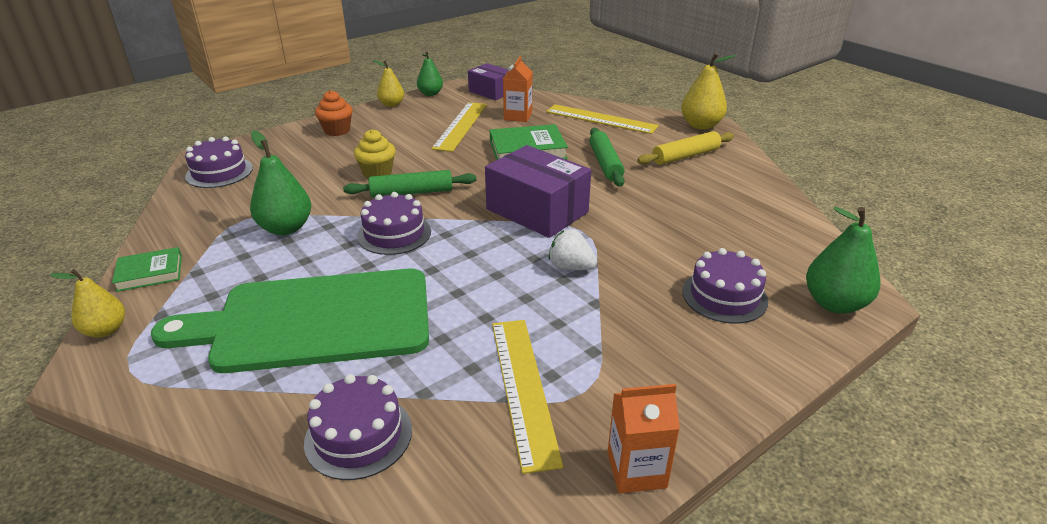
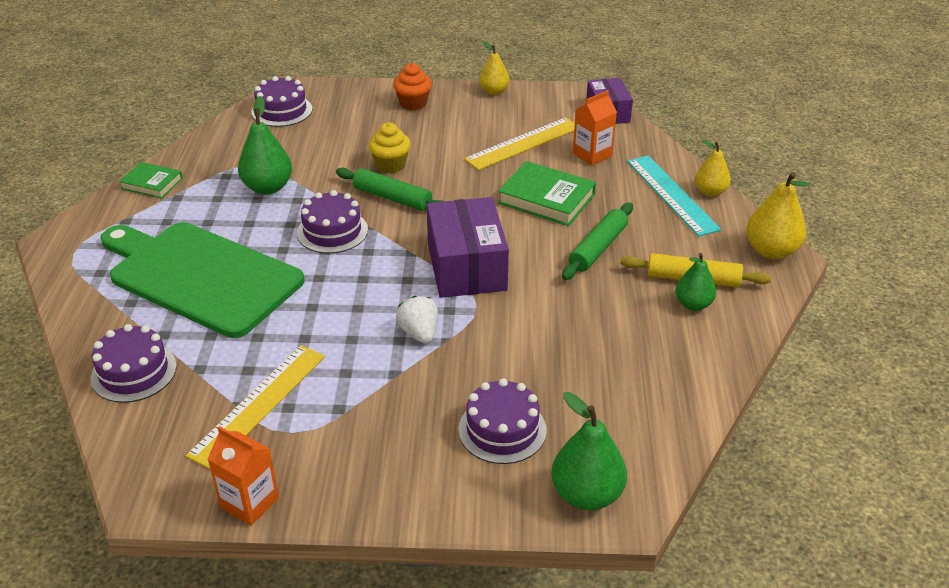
camera: 40 degrees right, 5 degrees up
yellow pear [50,269,125,338] -> yellow pear moved to [695,140,731,196]
green pear [417,51,443,96] -> green pear moved to [675,253,716,311]
yellow ruler [546,104,659,134] -> turquoise ruler [627,156,721,236]

